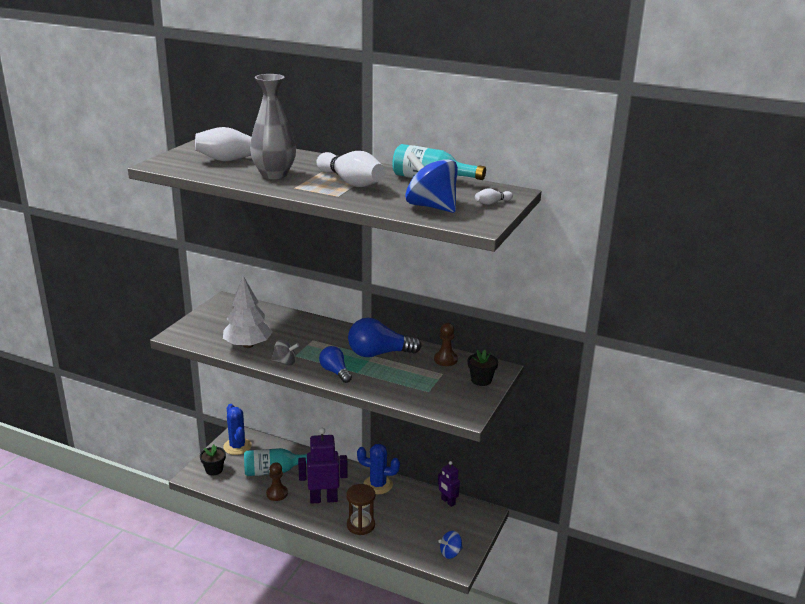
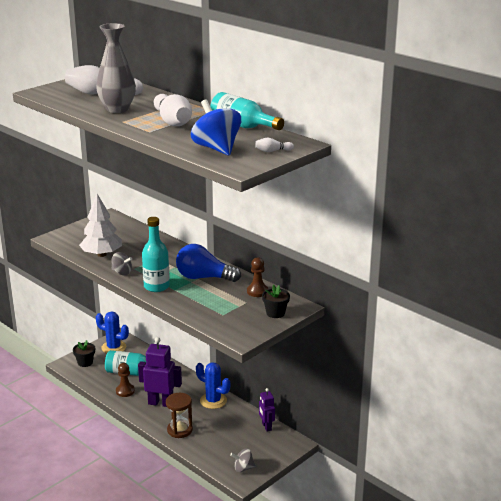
camera: 20 degrees right, 0 degrees up
blue cactus [223,404,252,455] -> blue cactus turned 60 degrees counterclockwise [96,312,129,353]
blue light bulb [319,346,352,383] -> turquoise bottle [142,217,170,292]
blue spinning top [439,531,463,559] -> grey spinning top [230,448,256,472]

